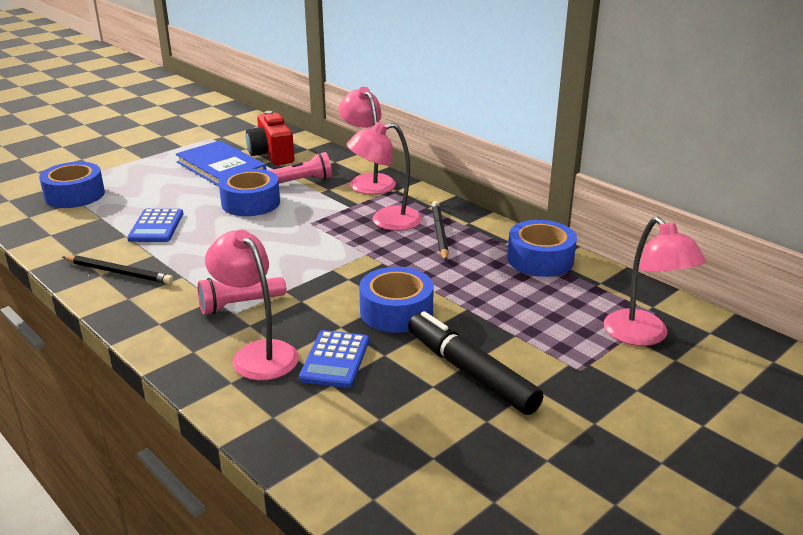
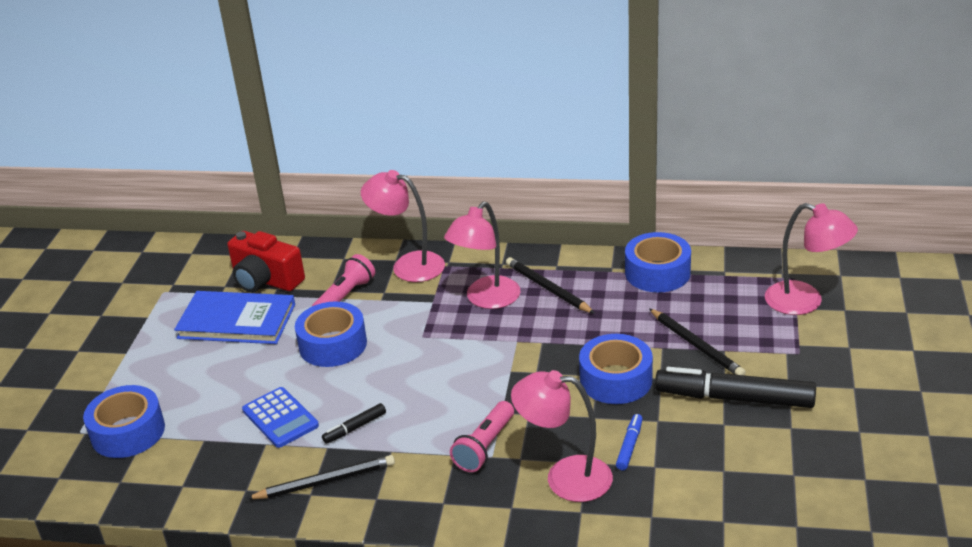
camera: 35 degrees left, 5 degrees up
blue calculator [299,330,369,388] -> blue marker [616,414,643,470]
none -> black marker [322,403,386,444]
none -> black pencil [649,308,746,375]

